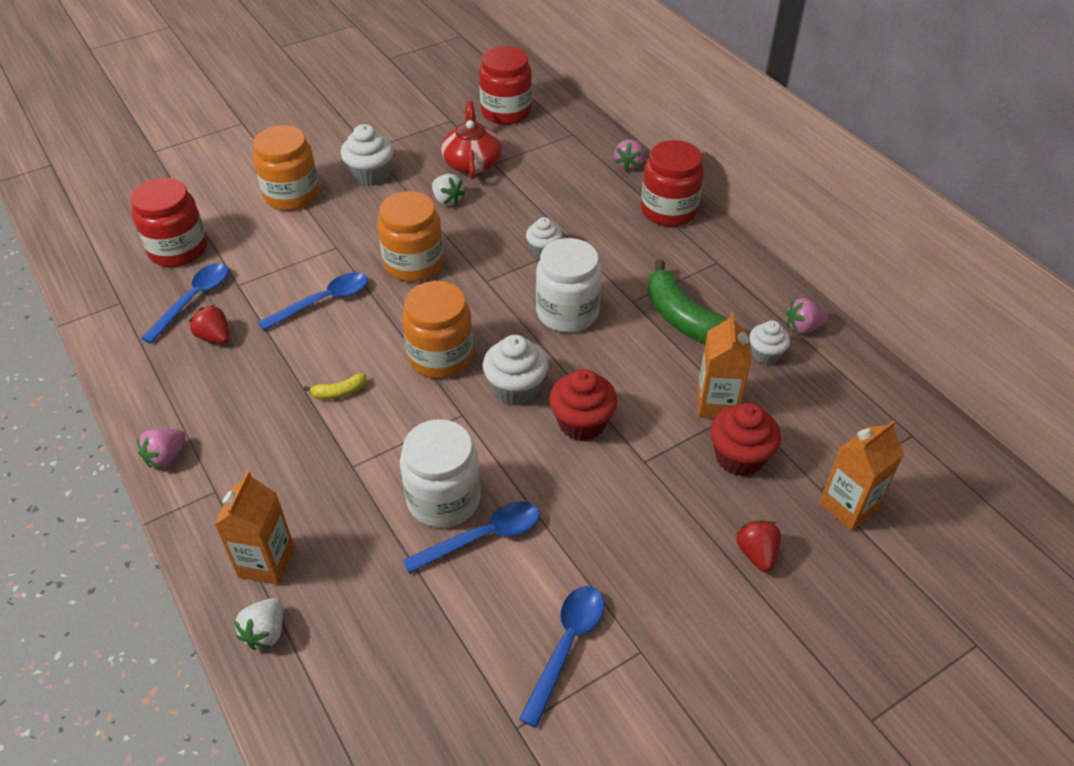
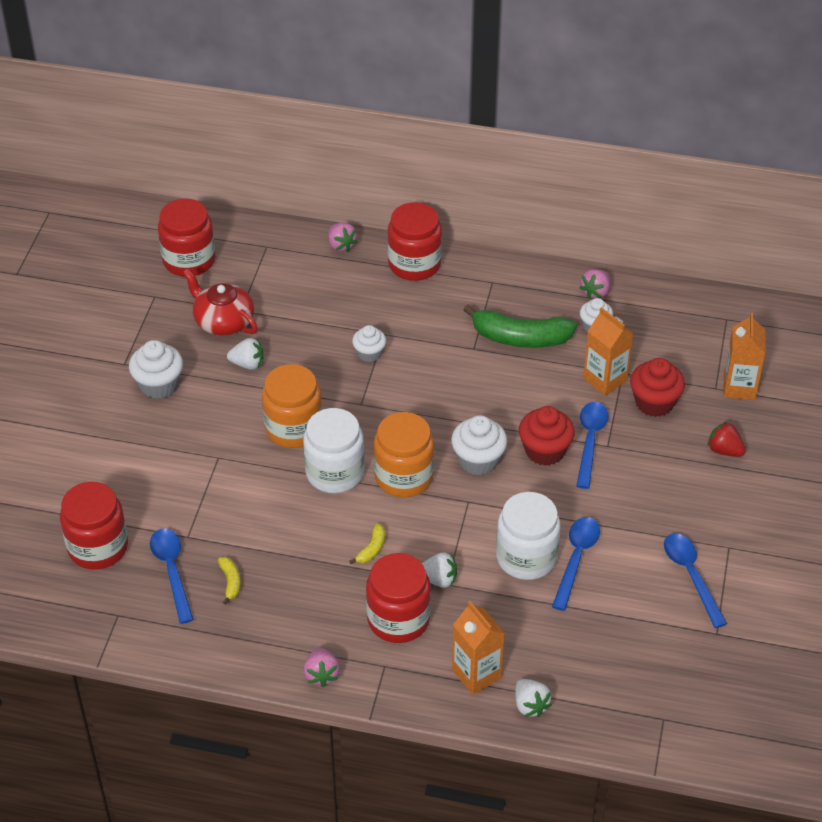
camera: 45 degrees left, 0 degrees up
red strawberry [189,305,230,344] -> yellow banana [218,557,241,605]
orange jar [253,125,319,211] -> none
blue spoon [258,272,368,331] -> blue spoon moved to [576,402,609,489]
white jar [536,238,602,333] -> white jar moved to [303,408,365,493]
none -> red jar [366,553,431,643]
none -> white strawberry [422,552,457,588]

